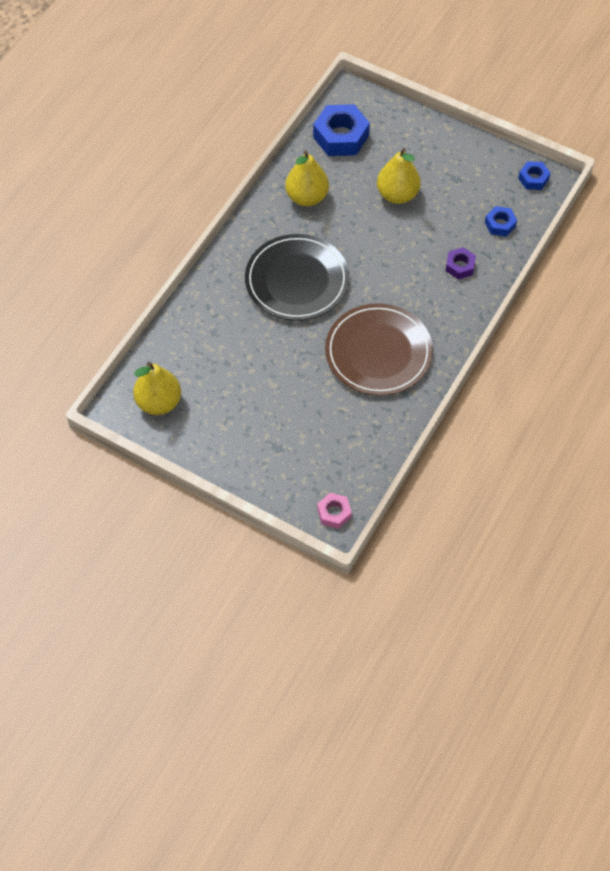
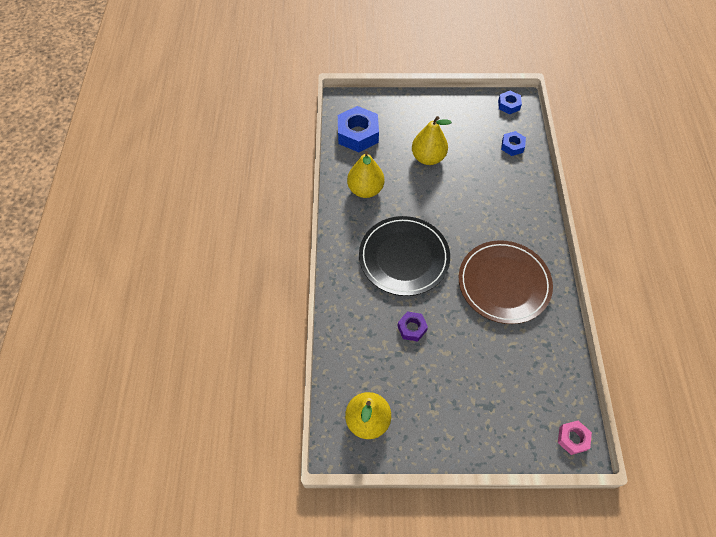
camera: 30 degrees left, 0 degrees up
purple nut [446,247,476,279] -> purple nut moved to [398,311,428,341]

